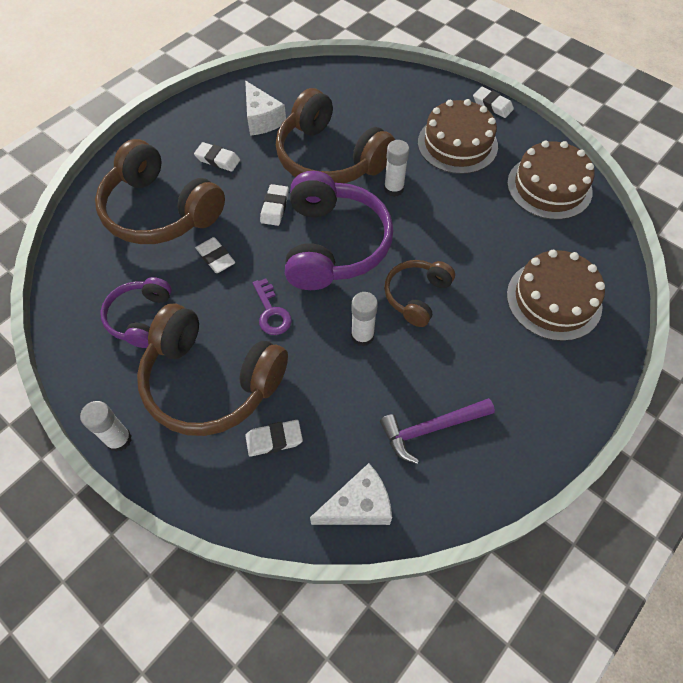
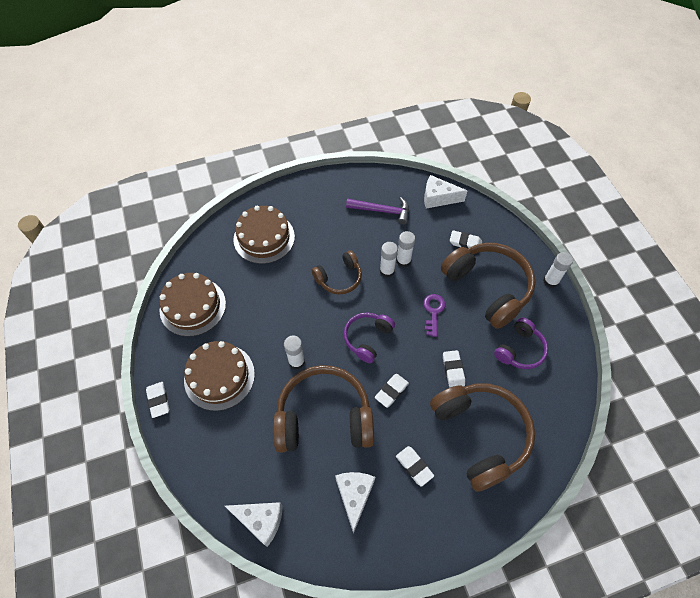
camera: 150 degrees left, 0 degrees up
brown headphones [276,88,395,184] -> brown headphones turned 75 degrees counterclockwise [273,365,374,453]
purple headphones [285,171,393,290] -> purple headphones [344,313,395,363], size x0.55
none -> white cheese [225,502,283,547]
none -> white glue stick [396,231,415,267]

